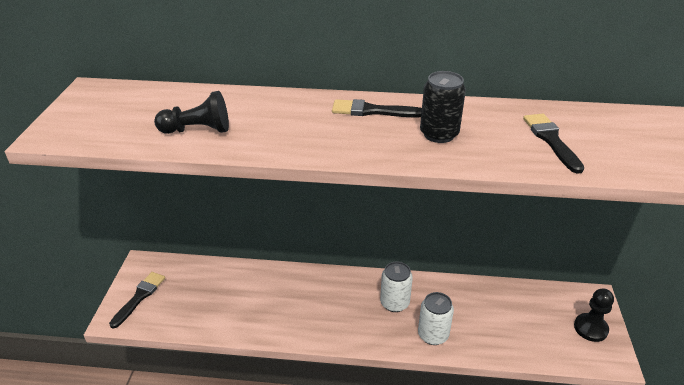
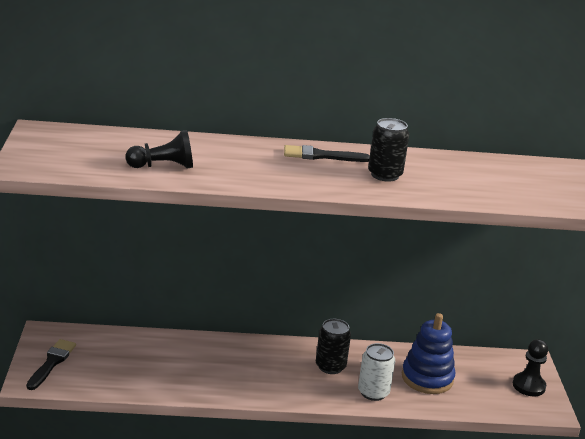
camera: 10 degrees left, 10 degrees down
white can [380,261,413,312] -> black can [316,319,351,374]
black brush [523,114,584,174] -> none
none -> blue stacking toy [402,313,455,394]

